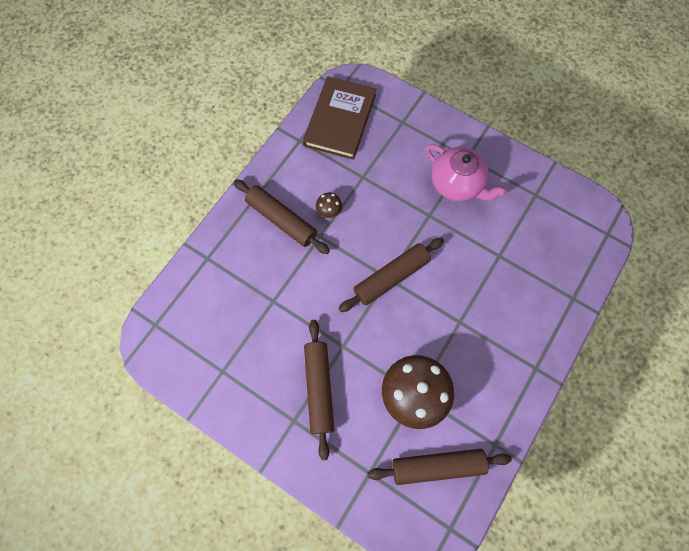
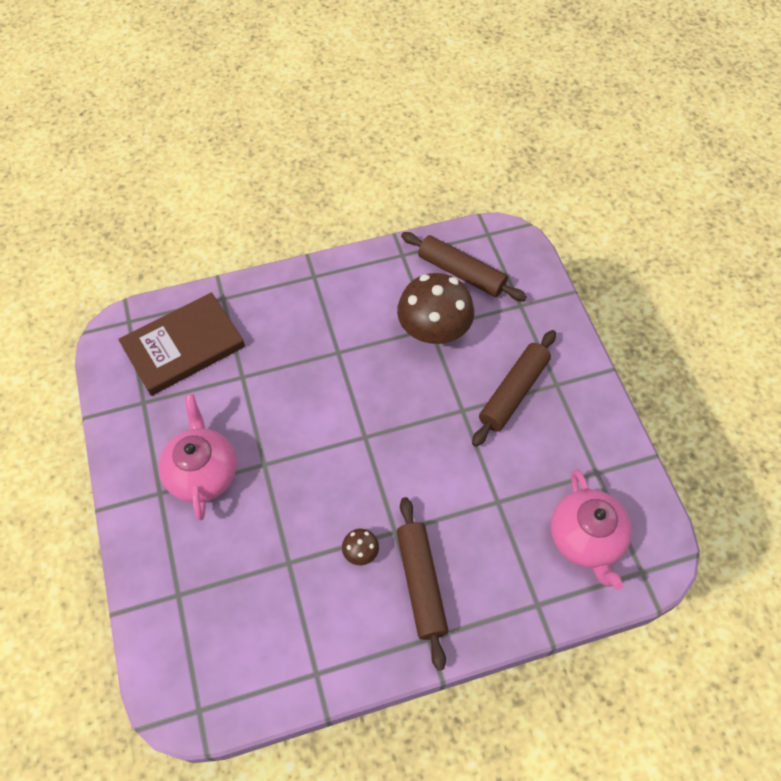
camera: 140 degrees left, 10 degrees down
brown book [303,76,376,160] -> brown book moved to [118,292,245,396]
brown rolling pin [339,237,444,312] -> none
none -> pink teapot [551,469,632,590]

